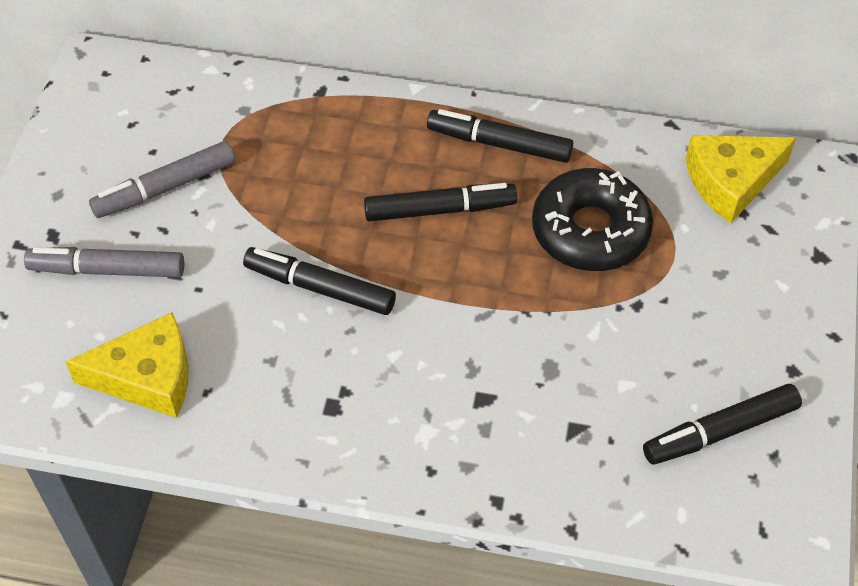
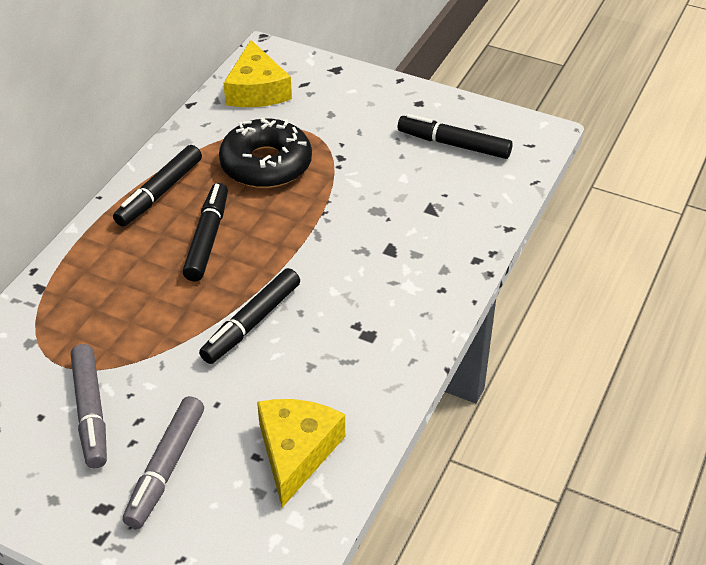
camera: 75 degrees left, 10 degrees down
black marker [643,384,802,465] -> black marker turned 120 degrees clockwise [398,114,513,159]

